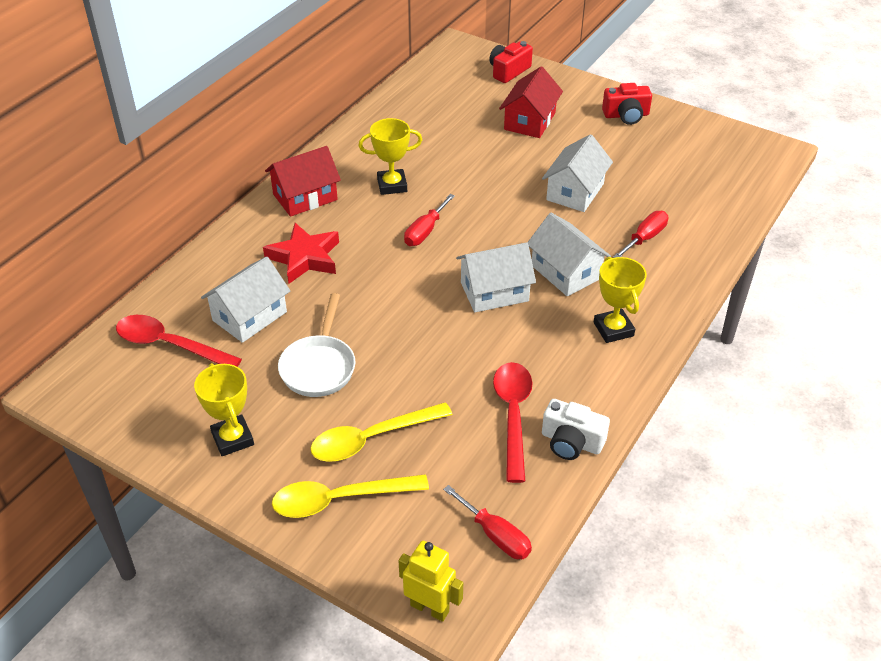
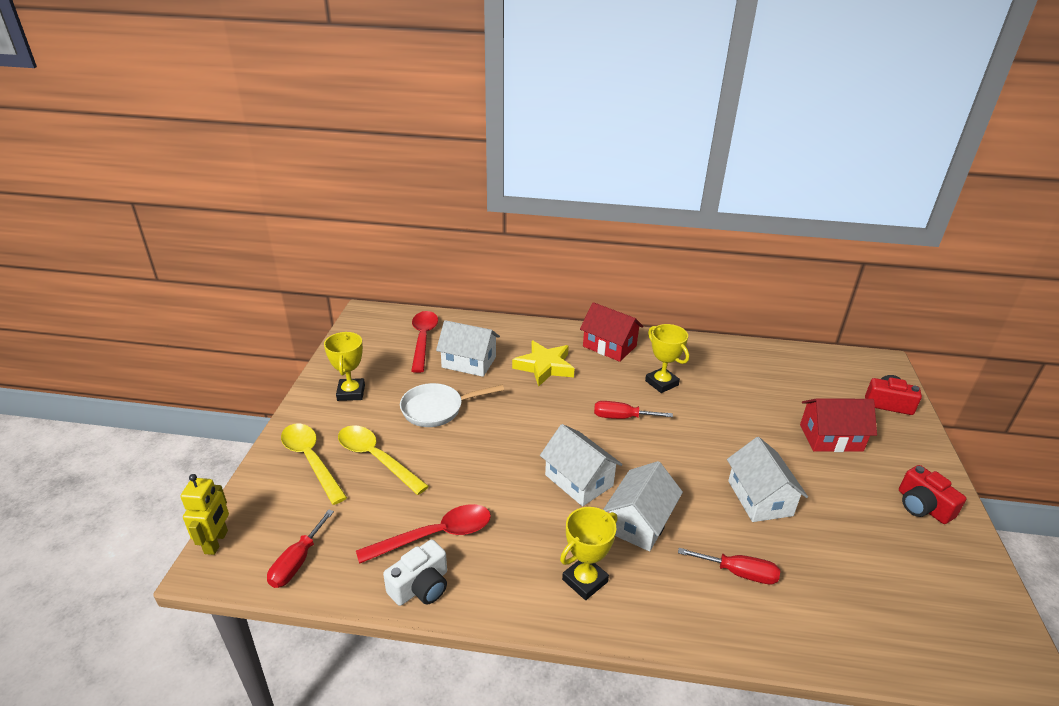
camera: 65 degrees right, 10 degrees down
yellow trophy [194,363,254,456] -> yellow trophy turned 45 degrees counterclockwise [324,332,365,401]
red star [263,223,339,284] -> yellow star [512,340,575,387]
white house [542,134,613,212] -> white house turned 75 degrees clockwise [727,437,808,522]
white camera [542,399,610,460] -> white camera turned 135 degrees counterclockwise [383,540,447,606]

